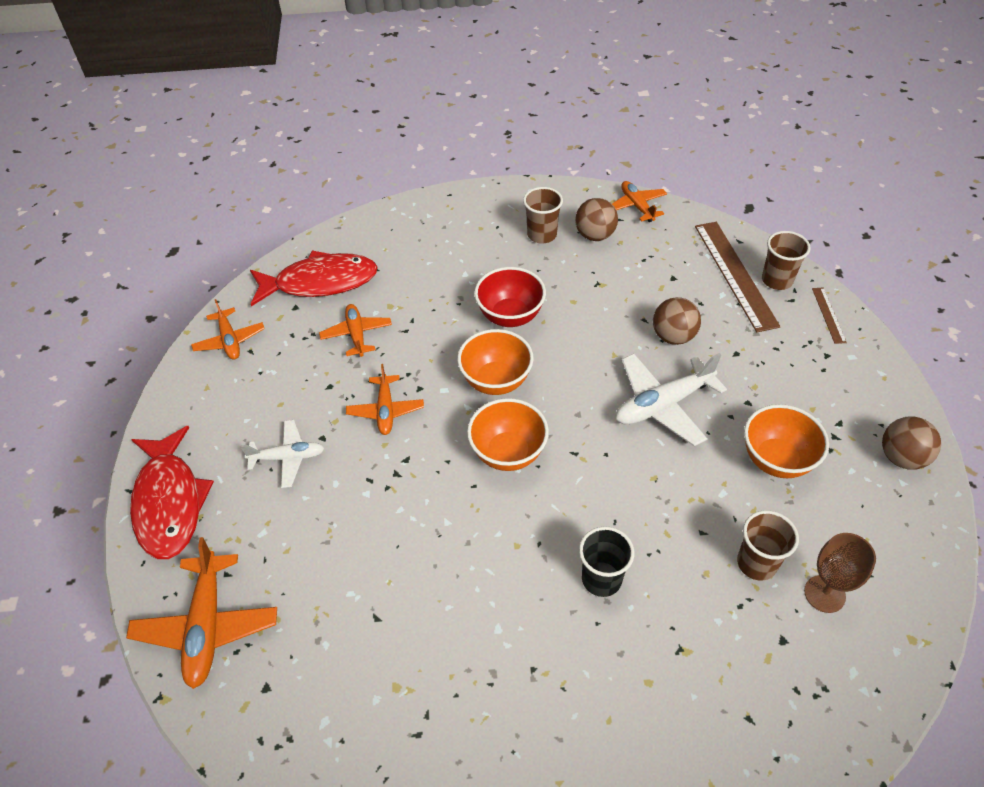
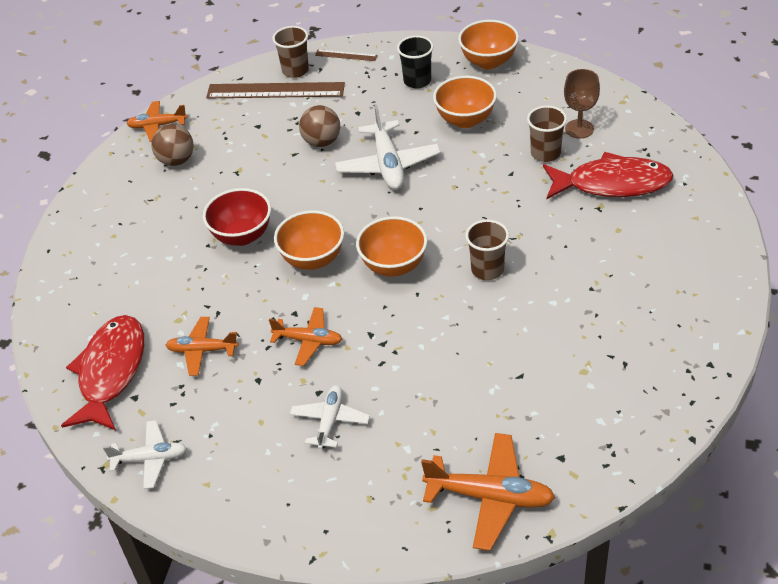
camera: 70 degrees left, 5 degrees down
red fish [130,426,214,559] -> red fish moved to [543,152,673,199]
orange plane [191,299,265,360] -> white plane [103,420,187,489]
brown cup [523,187,563,244] -> brown cup moved to [465,220,509,280]
black cup [579,526,634,597] -> black cup moved to [397,36,434,89]
brown ball [882,416,941,470] -> orange bowl [458,20,519,69]

